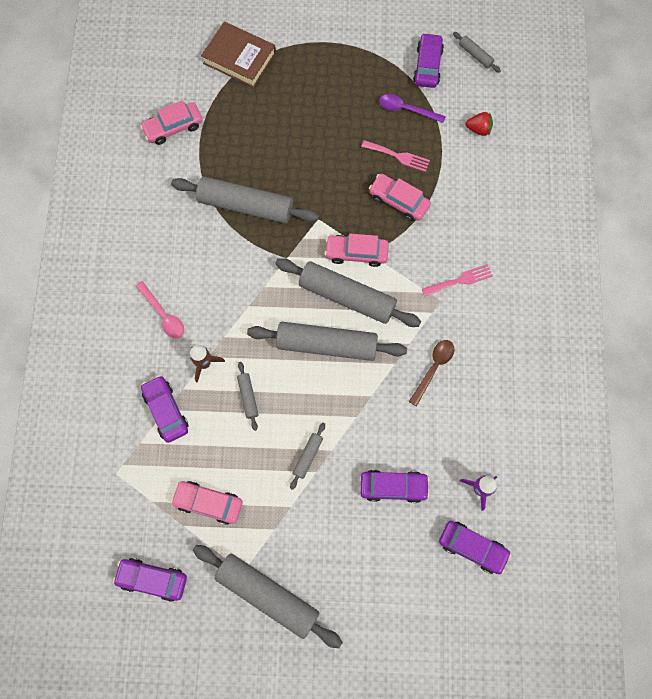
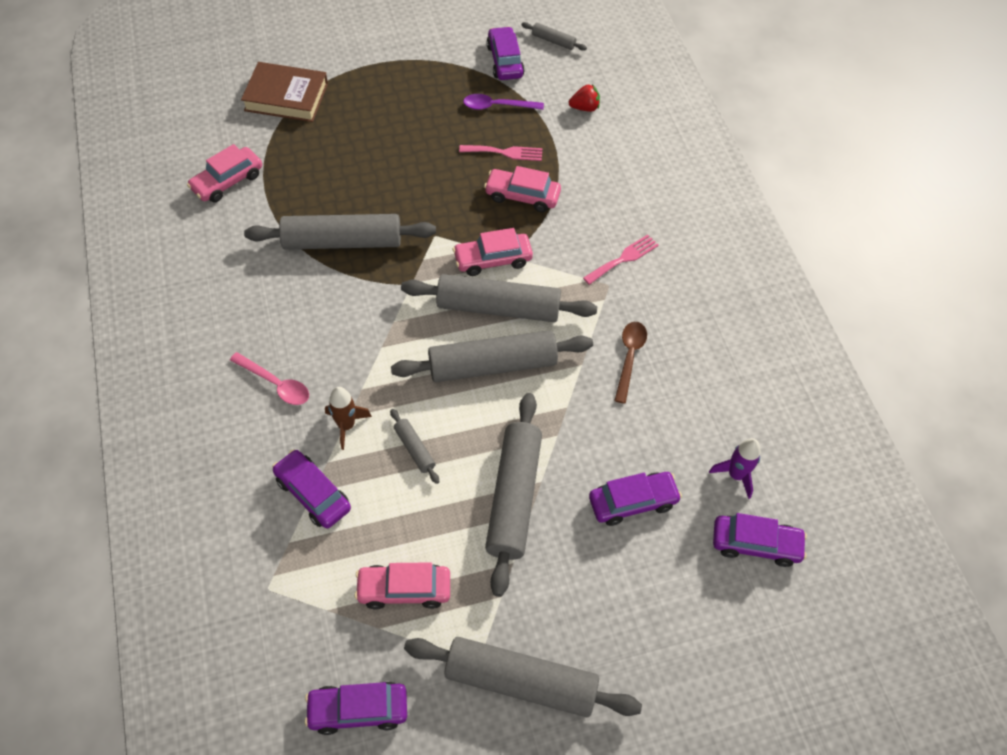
camera: 20 degrees left, 15 degrees down
grey rolling pin [290,423,325,490] -> grey rolling pin [485,393,542,597], size x2.25

